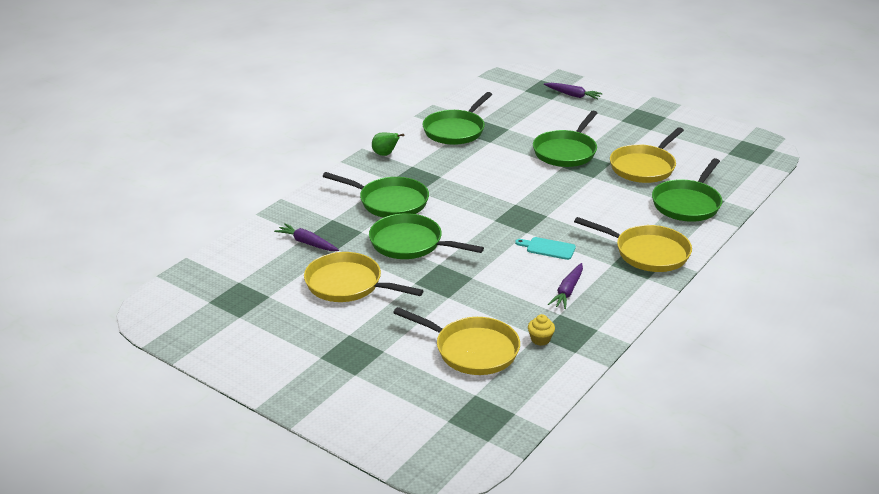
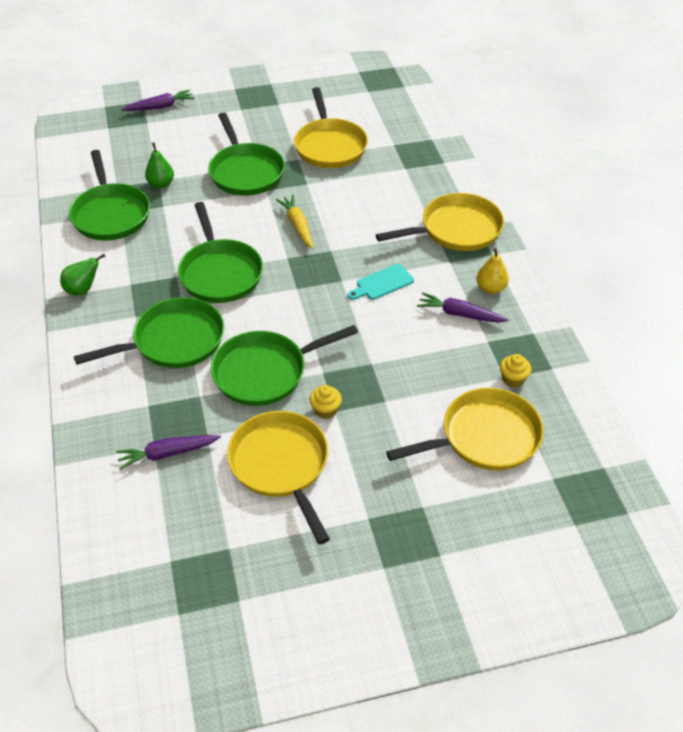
camera: 50 degrees left, 15 degrees up
yellow pan [304,252,424,302] -> yellow pan turned 90 degrees clockwise [227,411,330,544]
purple carrot [548,263,583,309] -> purple carrot turned 135 degrees clockwise [417,292,509,322]
green pan [652,158,722,222] -> green pan moved to [178,202,263,303]
none -> green pear [145,142,174,188]
none -> yellow carrot [276,195,314,249]
none -> yellow cupcake [310,385,342,419]
none -> yellow pear [477,248,509,294]

